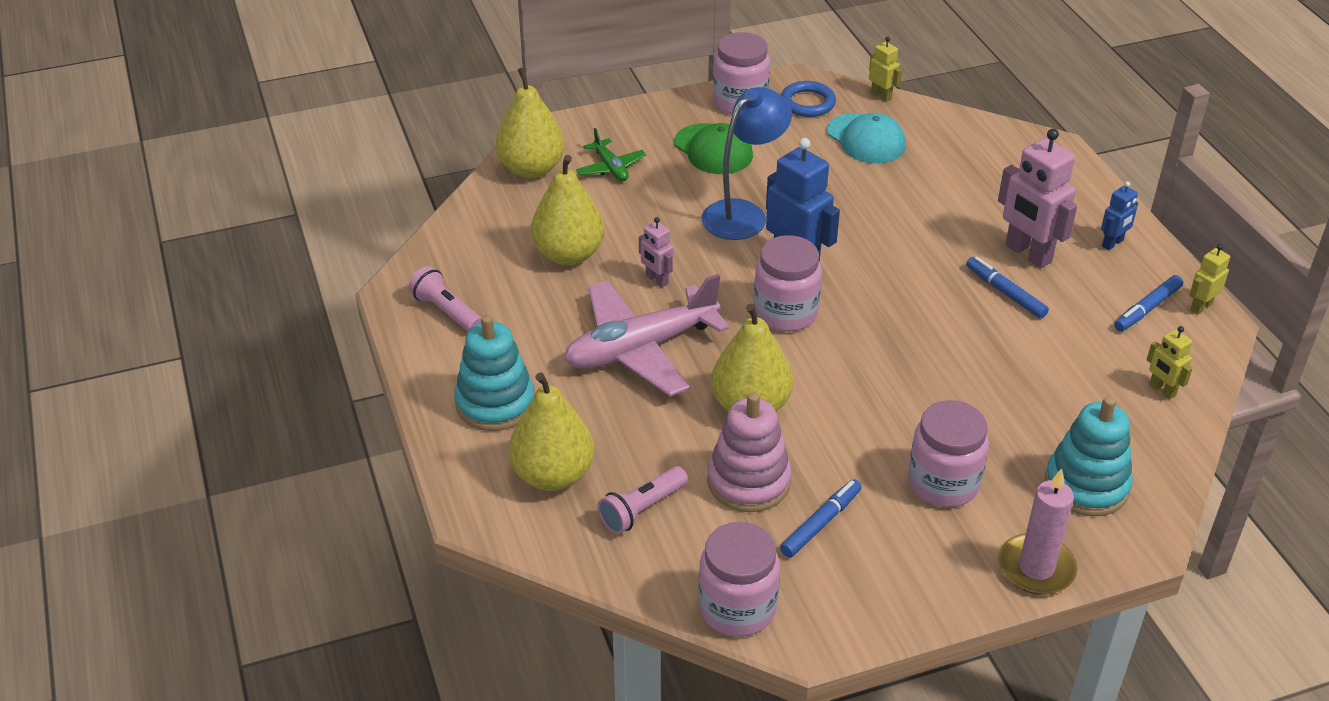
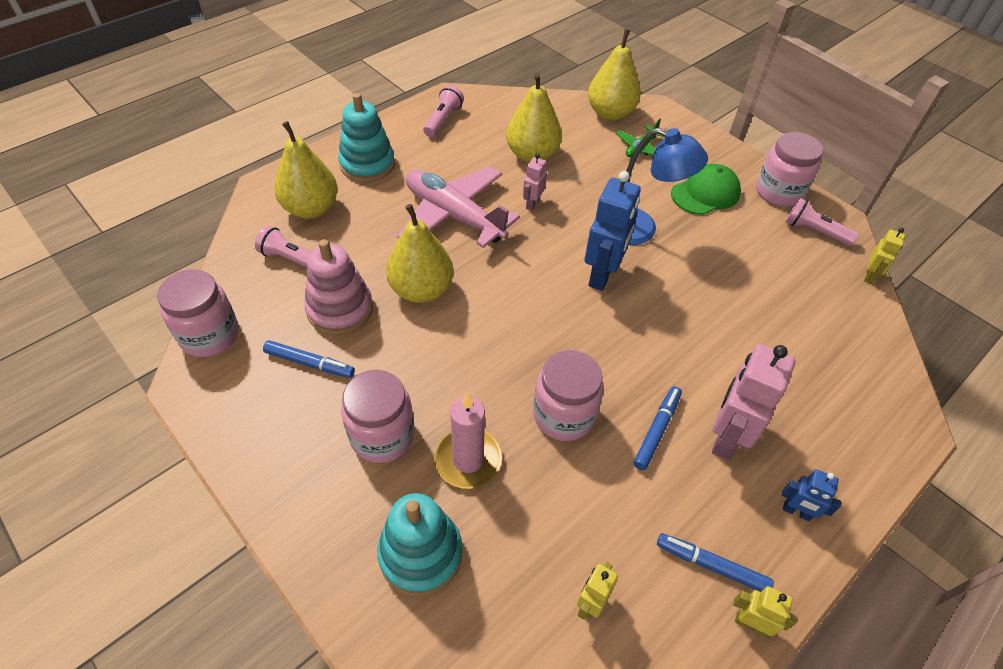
camera: 65 degrees right, 10 degrees up
green cap [674,123,753,174] -> green cap turned 150 degrees counterclockwise [671,164,741,215]
pink jar [754,235,822,332] -> pink jar moved to [533,350,604,441]
blue ring [781,81,836,117] -> pink flashlight [785,198,859,246]
turquoise cap [827,113,906,163] -> none
pink candle [998,468,1078,595] -> pink candle moved to [434,393,502,489]

